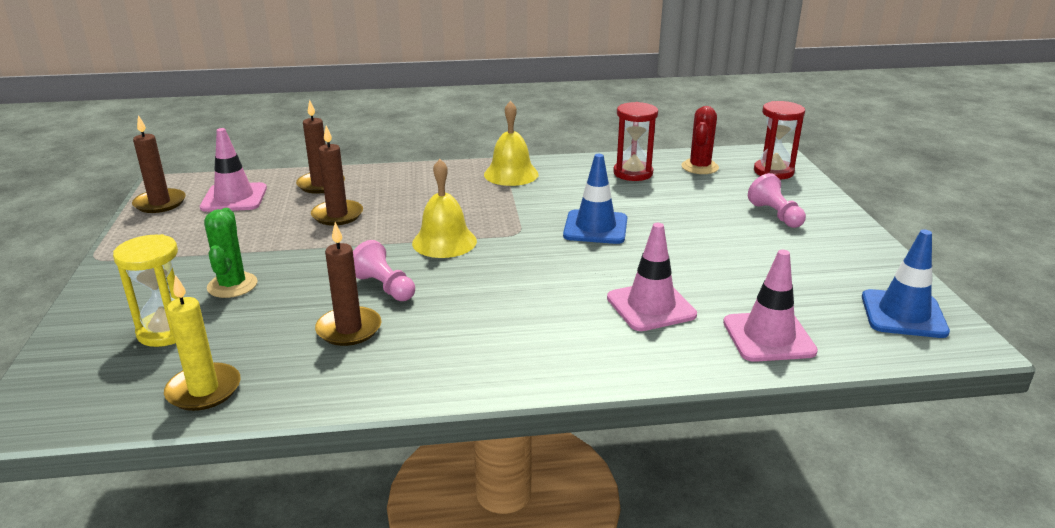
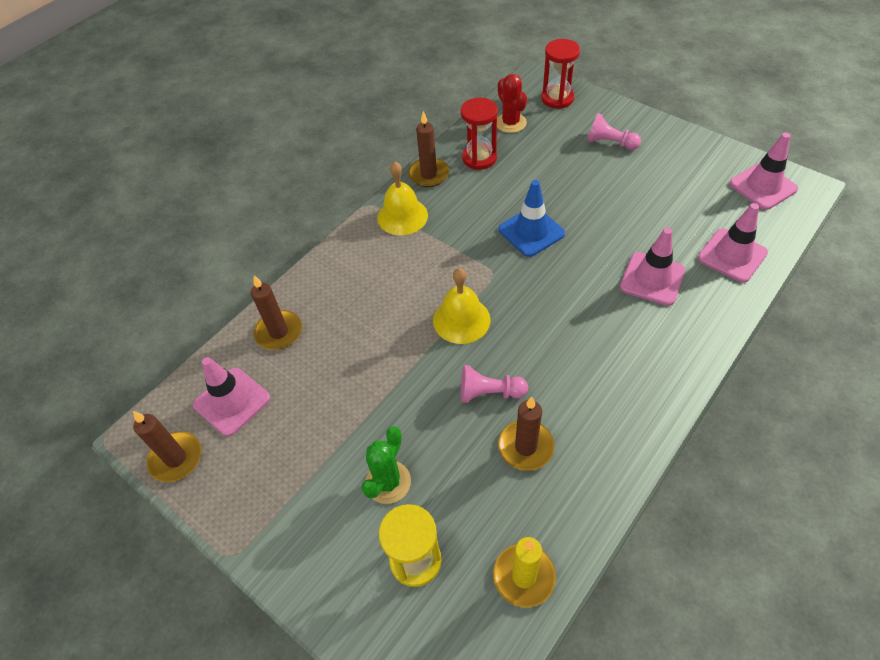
camera: 40 degrees left, 25 degrees up
green cactus [204,208,258,298] -> green cactus turned 75 degrees clockwise [361,426,411,504]
brown candle [311,126,363,226] -> brown candle moved to [408,111,449,187]
blue traffic cone [862,229,950,338] -> pink traffic cone [729,133,798,210]

